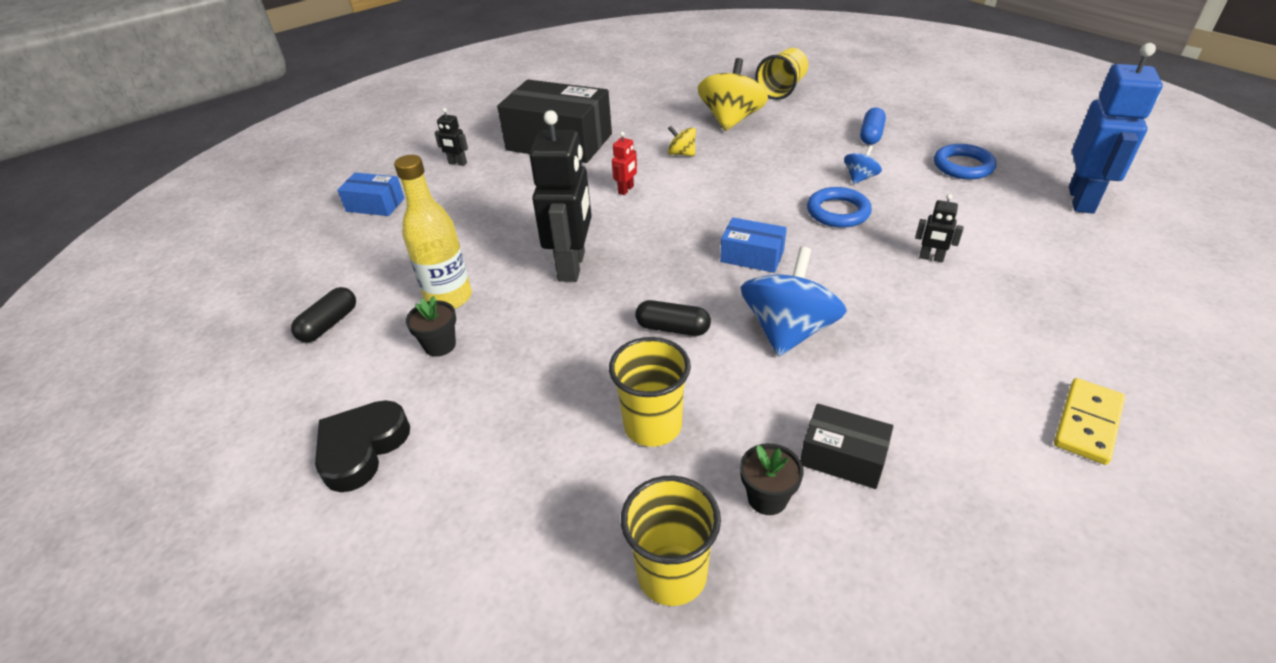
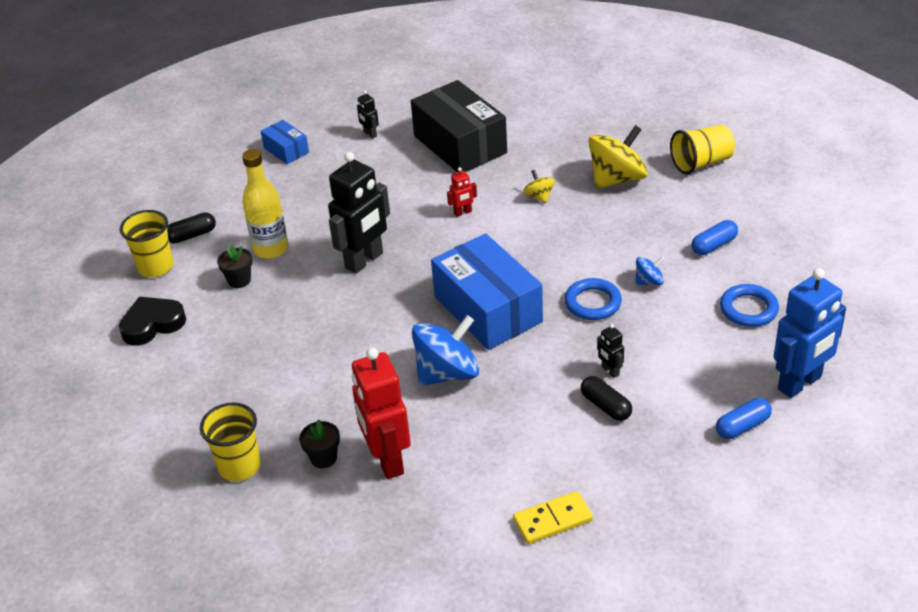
camera: 35 degrees right, 0 degrees up
yellow cup [609,337,691,447] -> yellow cup moved to [120,210,174,277]
black capsule [635,300,711,336] -> black capsule moved to [581,376,632,421]
blue box [720,218,787,273] -> blue box [431,233,543,350], size x2.07
black box [800,404,893,489] -> red robot [352,348,411,479]
none -> blue capsule [716,398,772,439]

